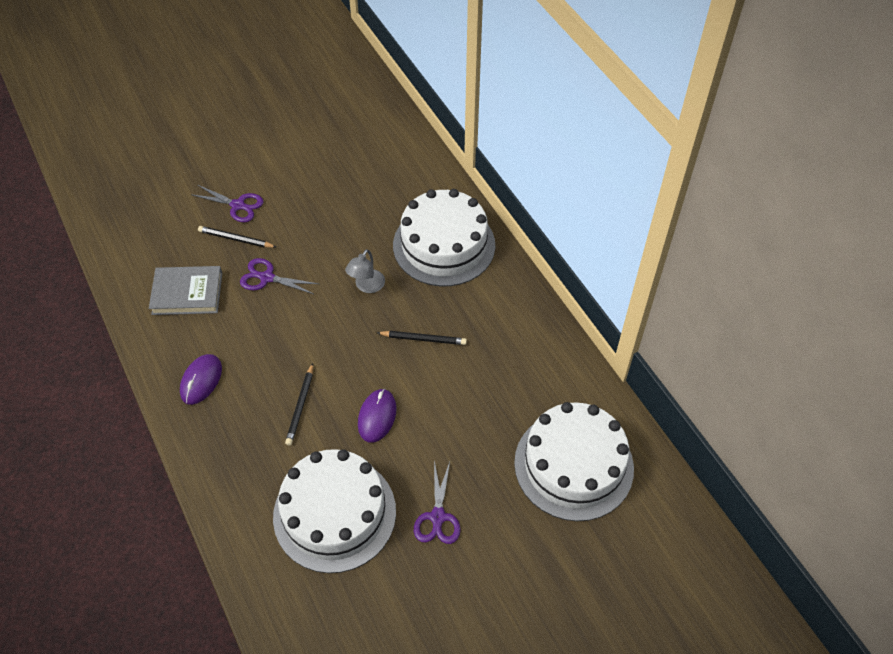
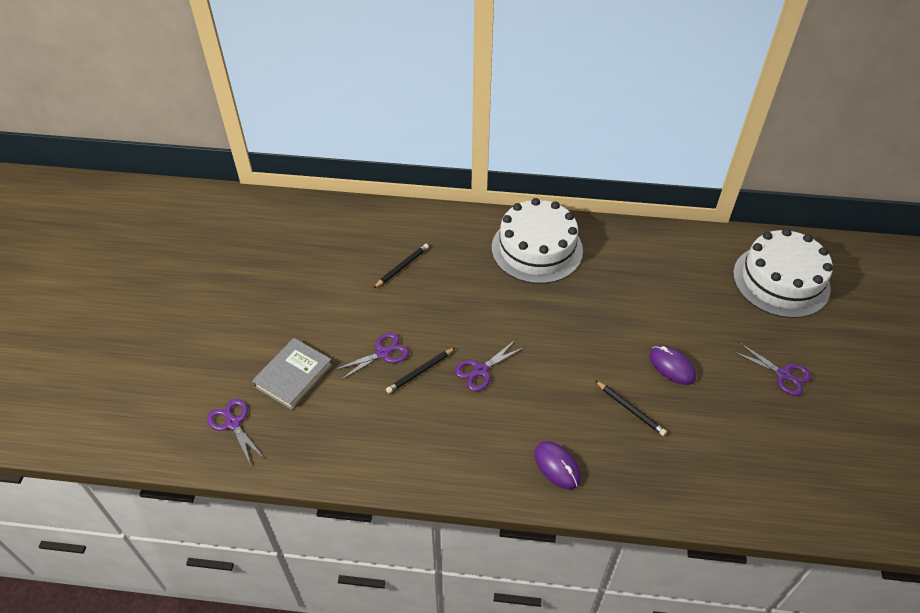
camera: 55 degrees left, 5 degrees down
grey book [149,266,222,315] -> grey book moved to [252,338,332,410]
white cake [273,449,396,573] -> none
grey lamp [345,249,385,293] -> none
black pencil [377,331,467,345] -> black pencil moved to [374,244,429,288]
none -> purple scissors [207,399,264,465]

